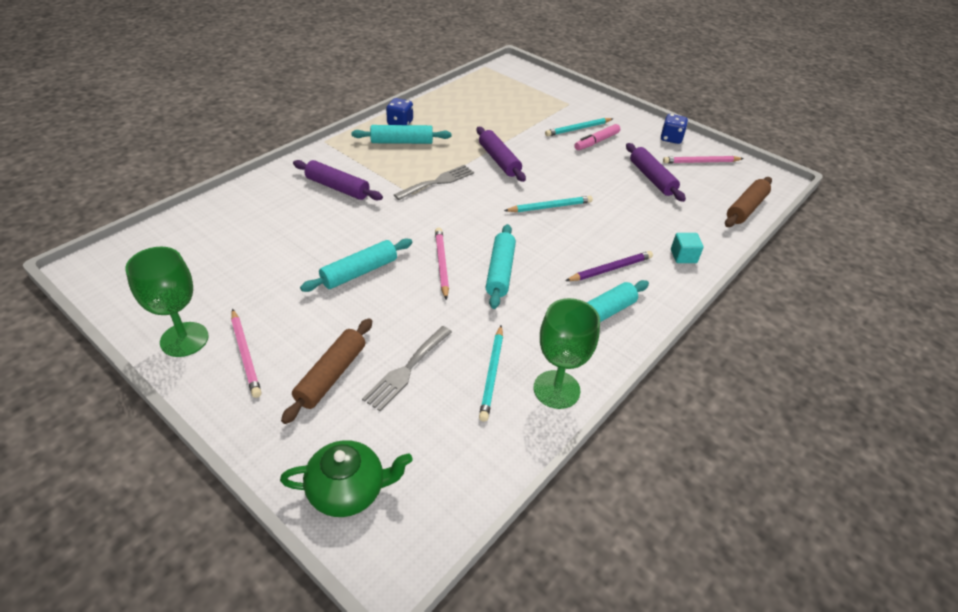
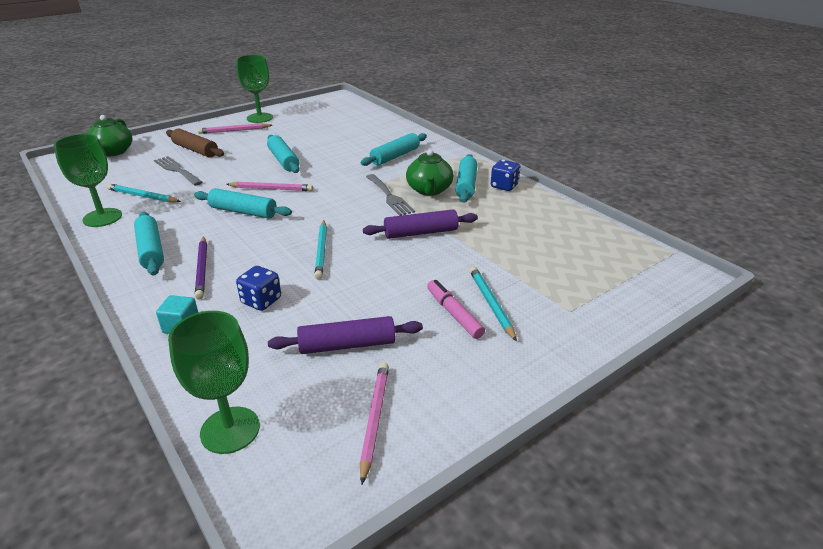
camera: 105 degrees right, 10 degrees down
purple rolling pin [293,160,383,200] -> turquoise rolling pin [361,133,427,166]
blue dice [661,114,688,144] -> blue dice moved to [236,266,281,311]
brown rolling pin [725,177,772,227] -> green goblet [168,311,260,454]
none -> green teapot [406,149,453,196]

